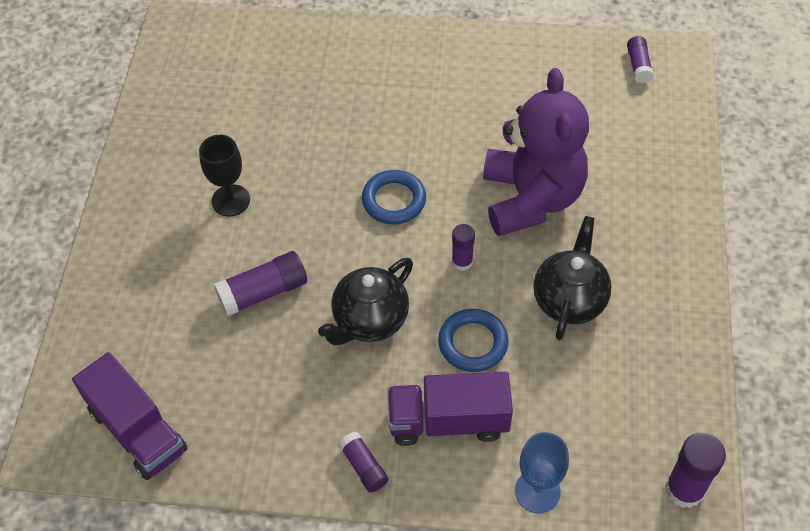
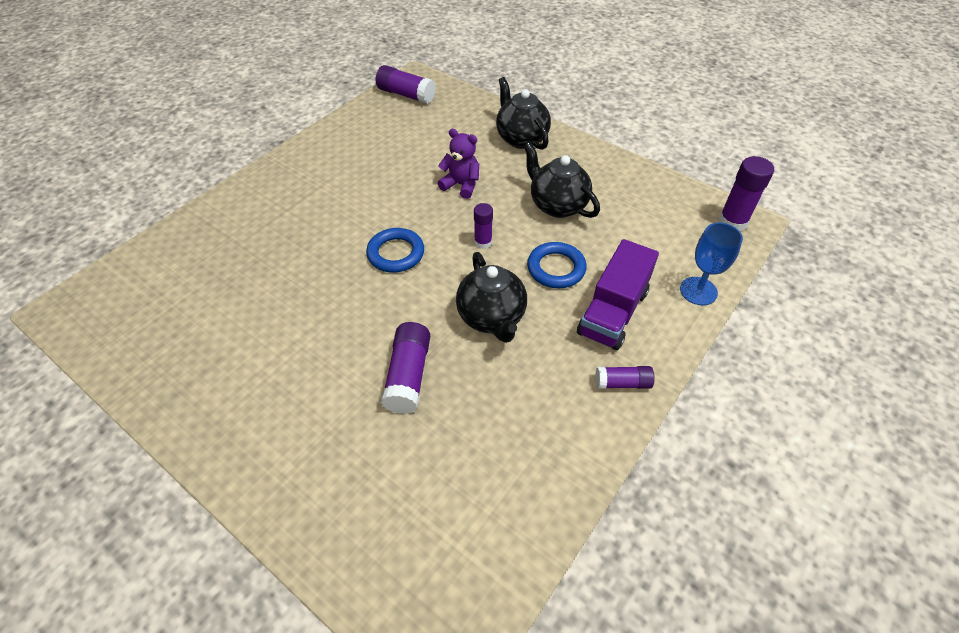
camera: 60 degrees left, 5 degrees down
purple truck [72,352,188,480] -> none
black goblet [199,135,250,216] -> none
purple teddy bear [483,68,589,236] -> purple teddy bear [437,129,479,199], size x0.47
purple glue stick [627,36,654,83] -> purple glue stick [376,65,436,104], size x1.62
none -> black teapot [496,77,551,150]

